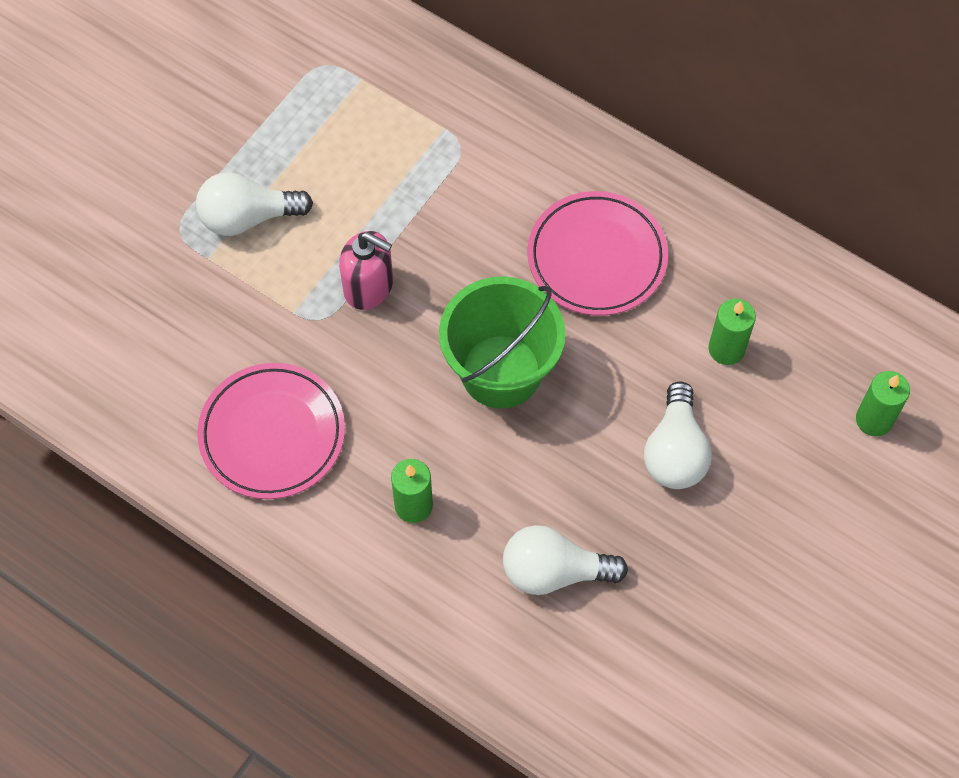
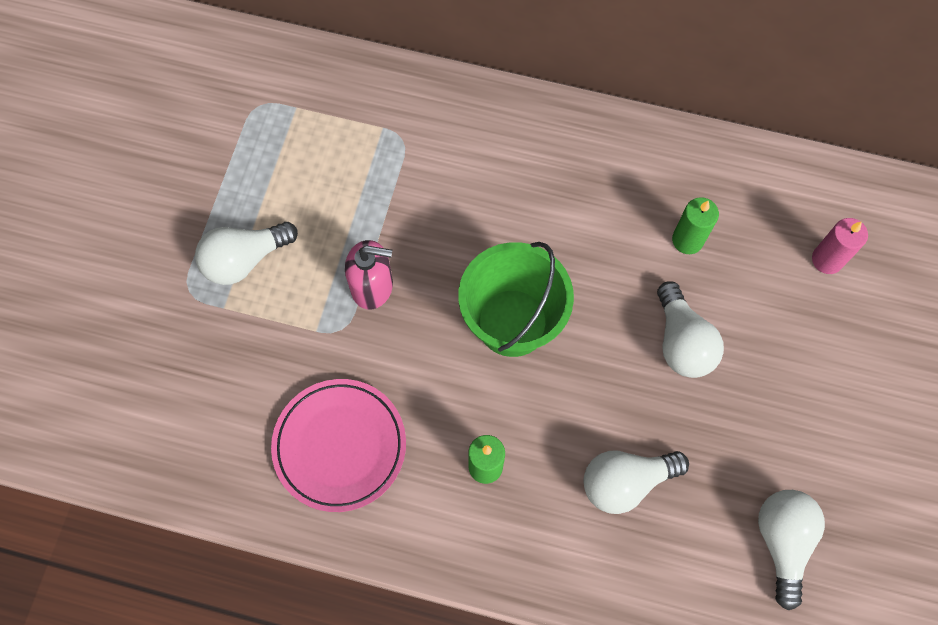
camera: 20 degrees left, 5 degrees up
pink plate [528,191,668,316] -> none
green candle [856,371,910,436] -> pink candle [812,218,868,274]
none -> white light bulb [758,490,825,610]

